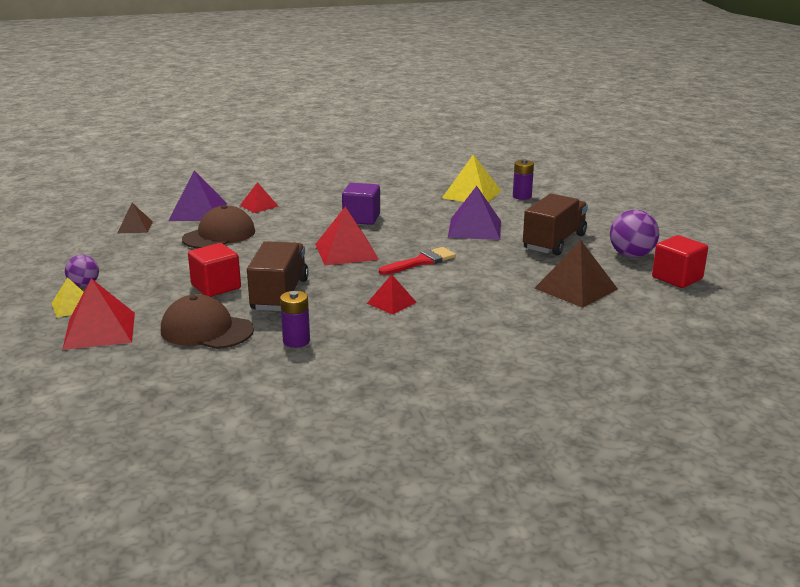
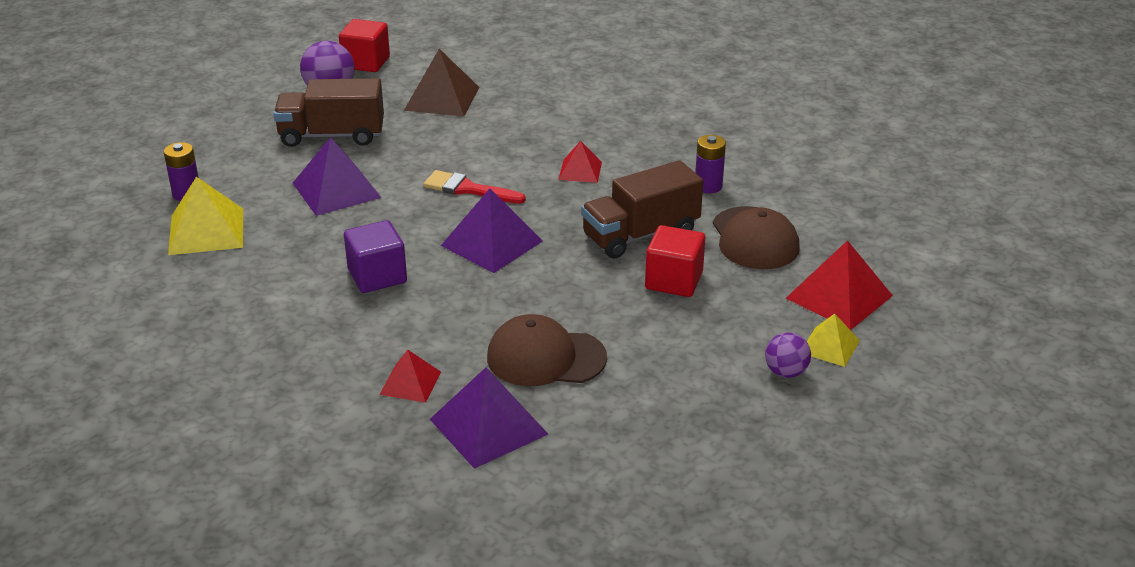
camera: 125 degrees left, 10 degrees up
brown pyramid [118,203,153,233] -> none
red pyramid [315,206,379,265] -> purple pyramid [441,189,543,273]

